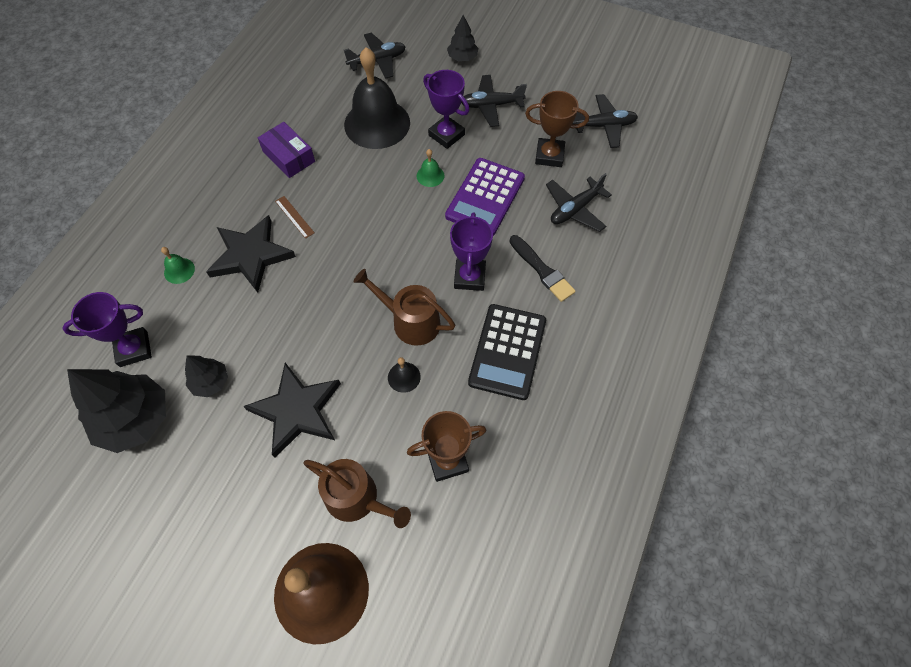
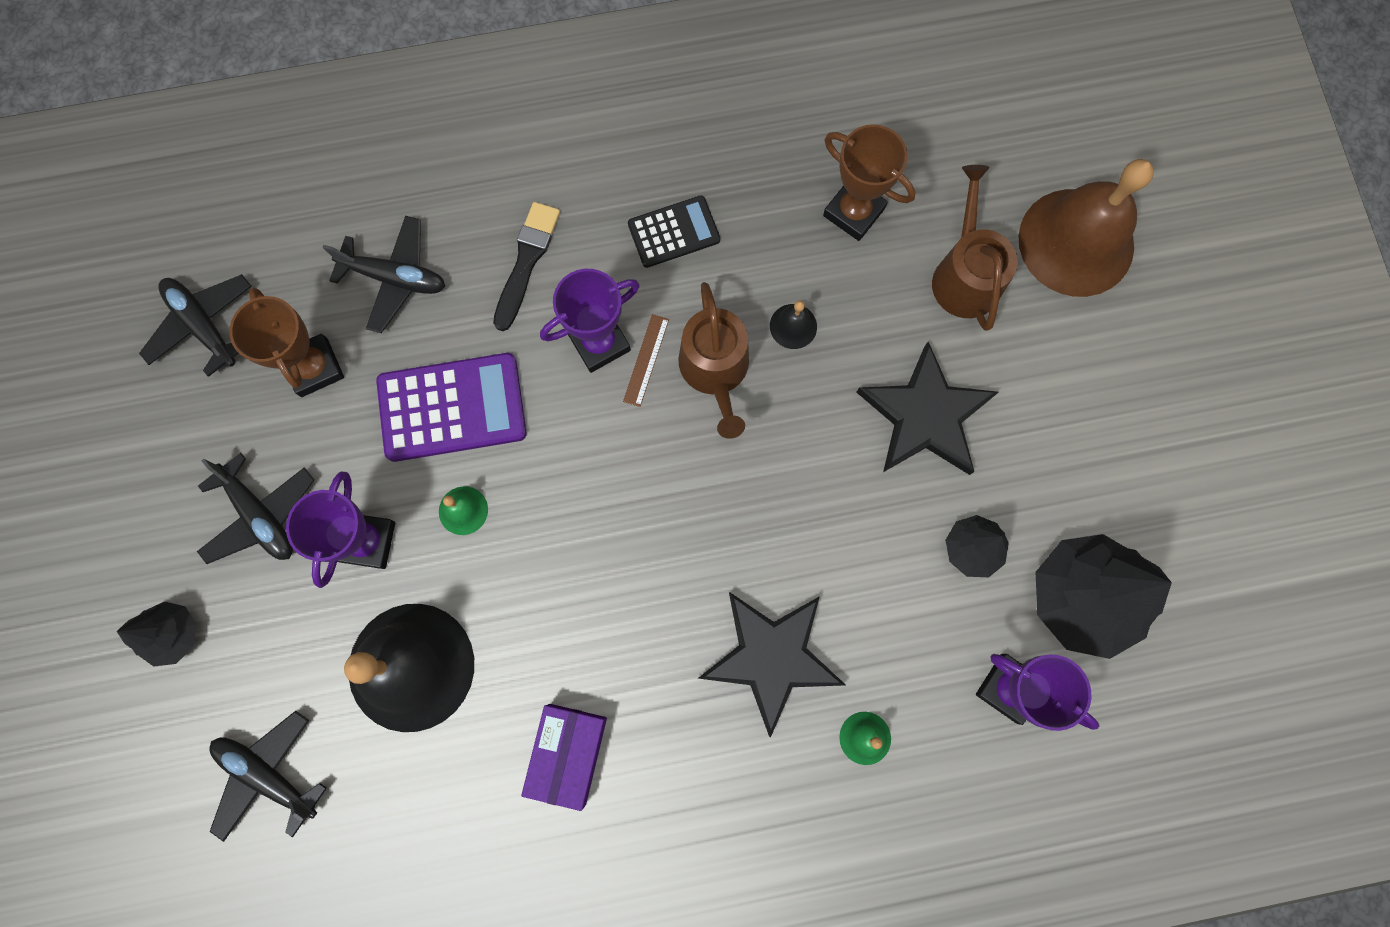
camera: 125 degrees left, 15 degrees up
brown ruler [275,196,315,239] -> brown ruler moved to [623,314,669,407]
black calculator [468,304,546,400] -> black calculator [628,195,720,268], size x0.61

